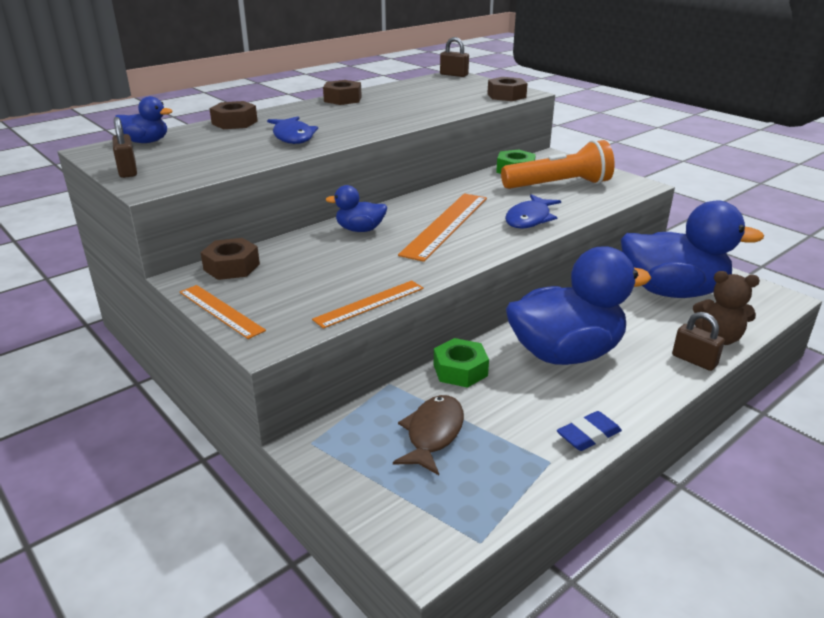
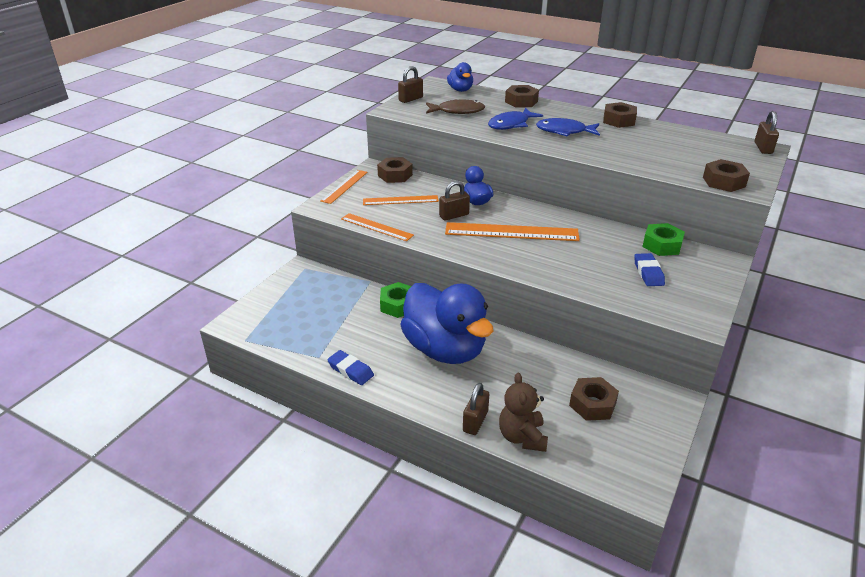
camera: 70 degrees right, 5 degrees up
brown fish [393,395,464,475] -> brown fish moved to [426,99,485,114]
orange flashlight [501,140,615,189] -> blue eraser [634,253,665,286]
blue fish [505,194,561,229] -> blue fish moved to [536,118,600,136]
blue duck [621,200,764,298] -> brown nut [569,377,619,421]
none -> orange ruler [363,195,439,205]
none -> brown padlock [439,181,470,221]

